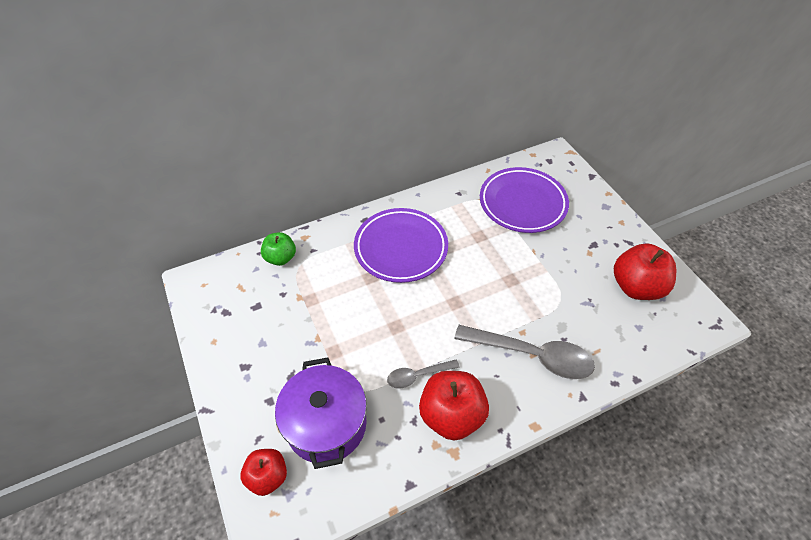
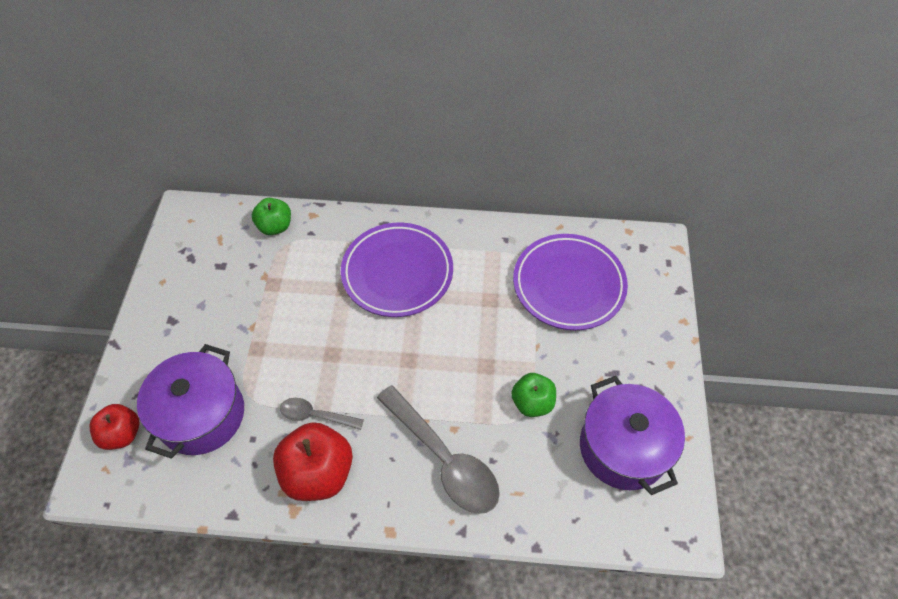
camera: 30 degrees right, 5 degrees up
red apple [614,244,676,300] -> purple pot [580,376,685,495]
none -> green apple [511,373,556,417]

